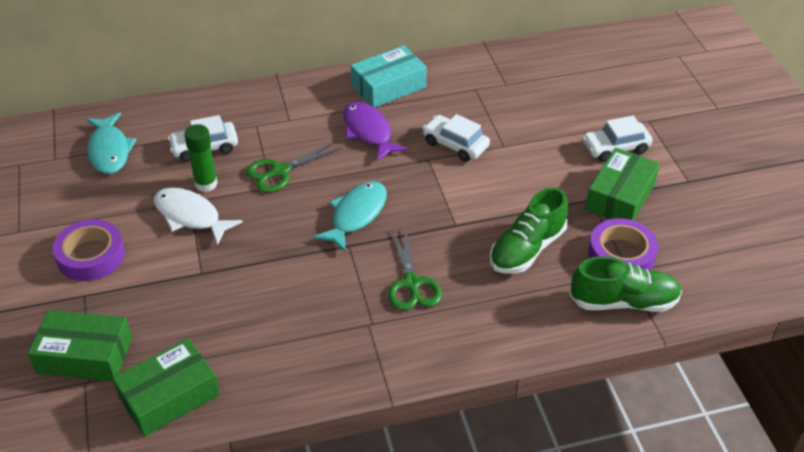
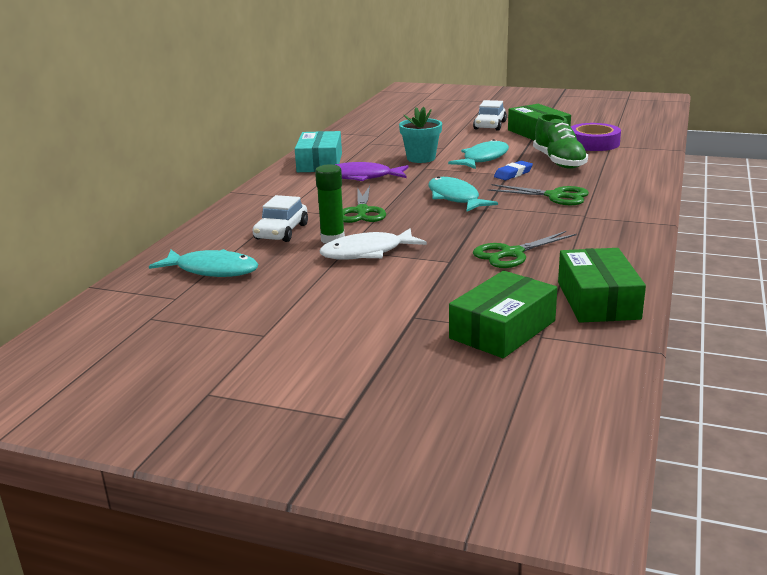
camera: 55 degrees left, 20 degrees down
purple tape [53,219,125,281] -> none
white car [422,114,490,162] -> turquoise flower pot [399,107,442,163]
green shoe [570,256,682,312] -> none
none -> turquoise fish [448,139,509,169]
none -> green scissors [473,231,577,268]
none -> blue eraser [494,161,533,180]

